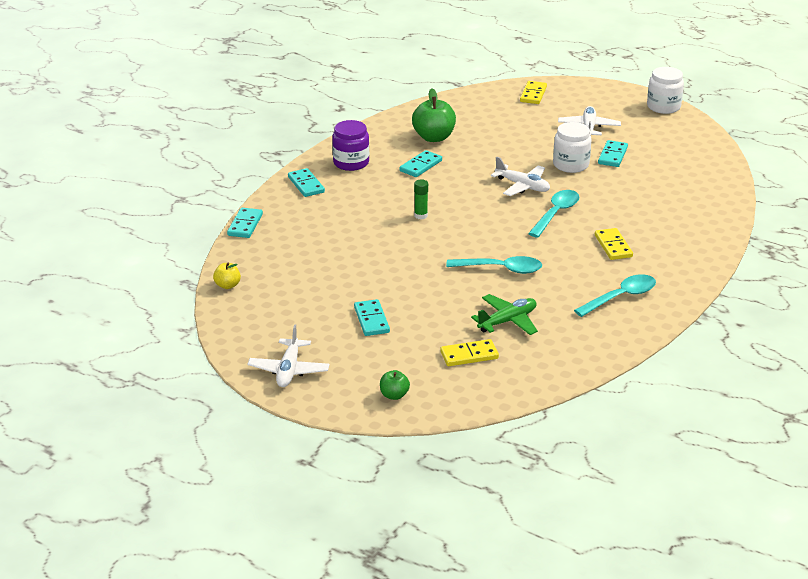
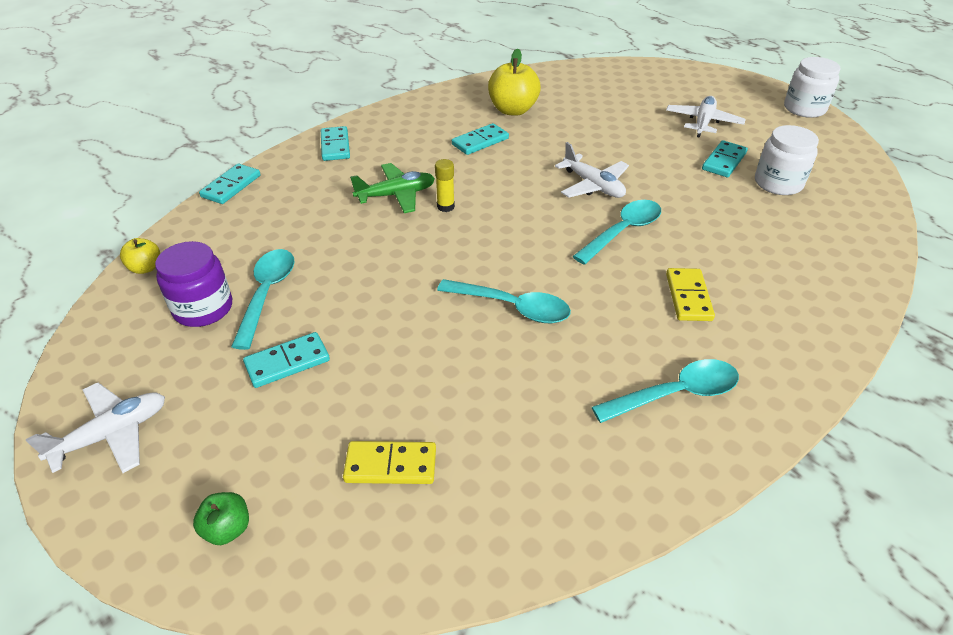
camera: 15 degrees right, 10 degrees up
white plane [248,324,330,387] -> white plane turned 150 degrees counterclockwise [26,383,165,473]
purple jar [332,120,369,171] -> purple jar moved to [155,241,232,327]
turquoise domino [354,299,390,336] -> turquoise domino turned 60 degrees clockwise [243,332,330,388]
green apple [412,89,456,142] -> yellow apple [488,49,541,116]
green glue stick [414,179,428,220] -> yellow glue stick [435,159,455,212]
green plane [471,294,538,335] -> green plane moved to [350,163,435,213]
yellow domino [520,81,547,104] -> none
white jar [553,122,591,173] -> white jar moved to [755,125,819,195]
none -> turquoise spoon [231,249,294,350]

